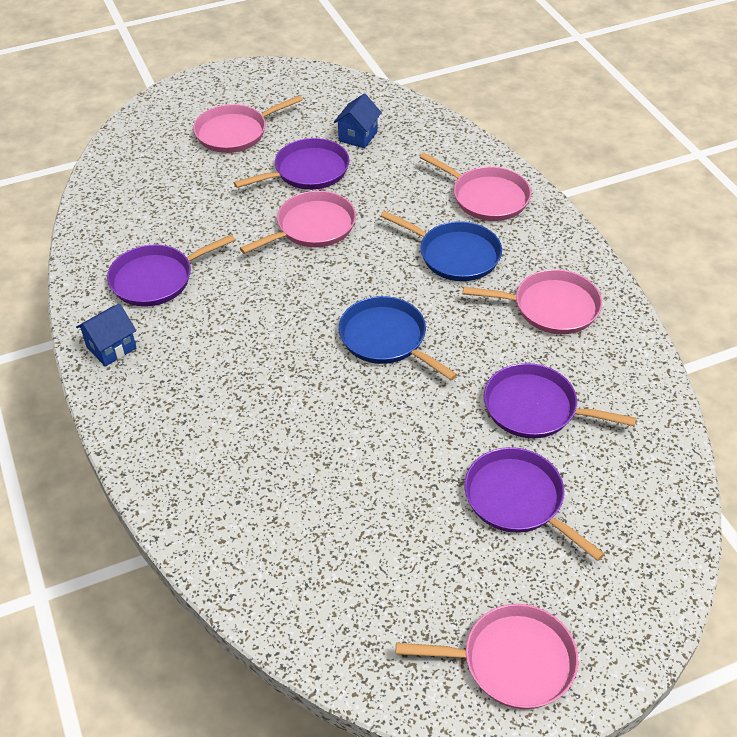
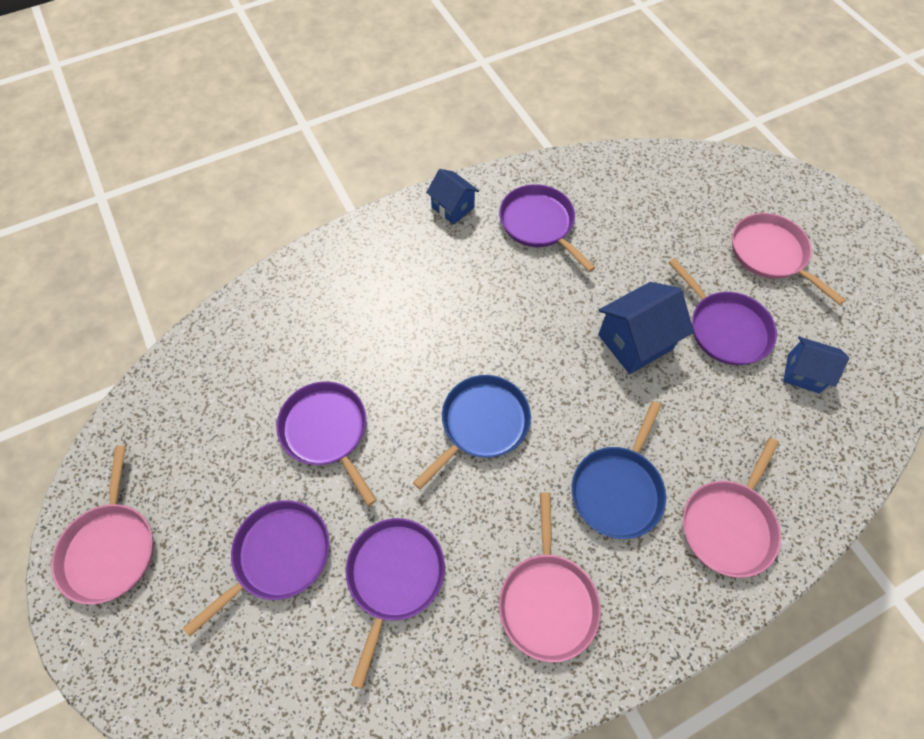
camera: 85 degrees right, 15 degrees up
pink pan [240,191,356,254] -> blue house [598,282,694,374]
none -> purple pan [276,382,377,506]

